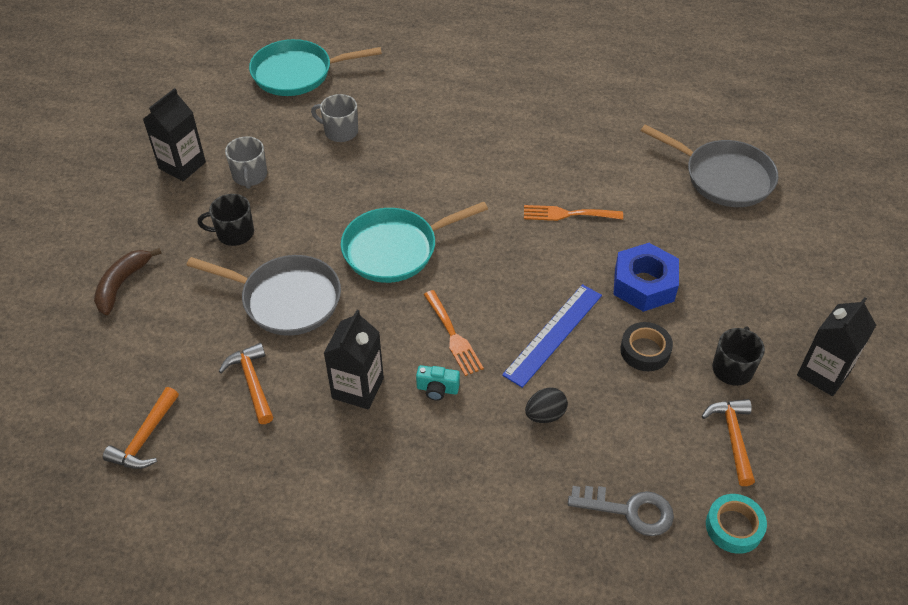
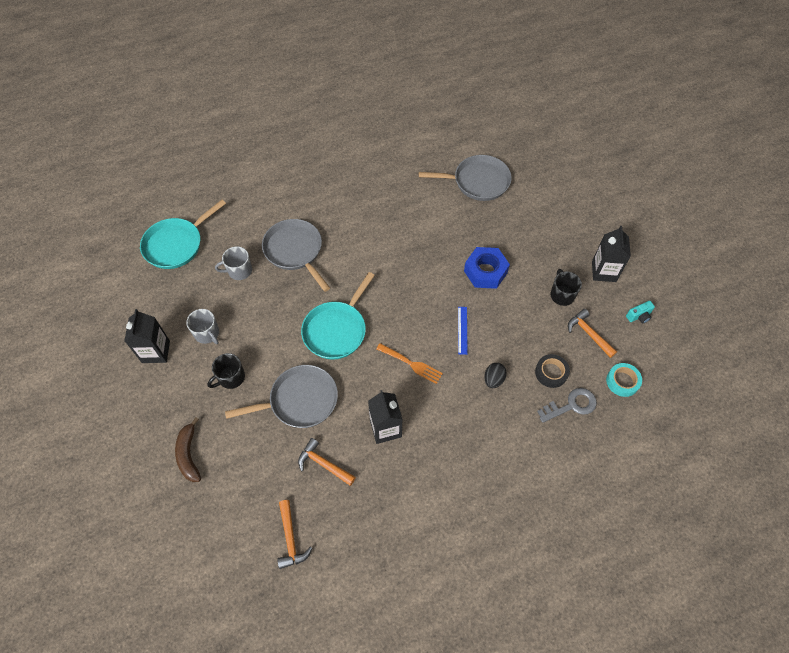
camera: 35 degrees left, 10 degrees up
turquoise camera [416,365,460,401] -> turquoise camera moved to [626,301,655,324]
blue ruler [502,284,602,388] -> blue ruler [458,307,468,355], size x0.59
orange fork [524,205,623,221] -> none
black tape [620,322,673,371] -> black tape moved to [535,354,570,388]
none -> grey pan [262,219,330,292]

